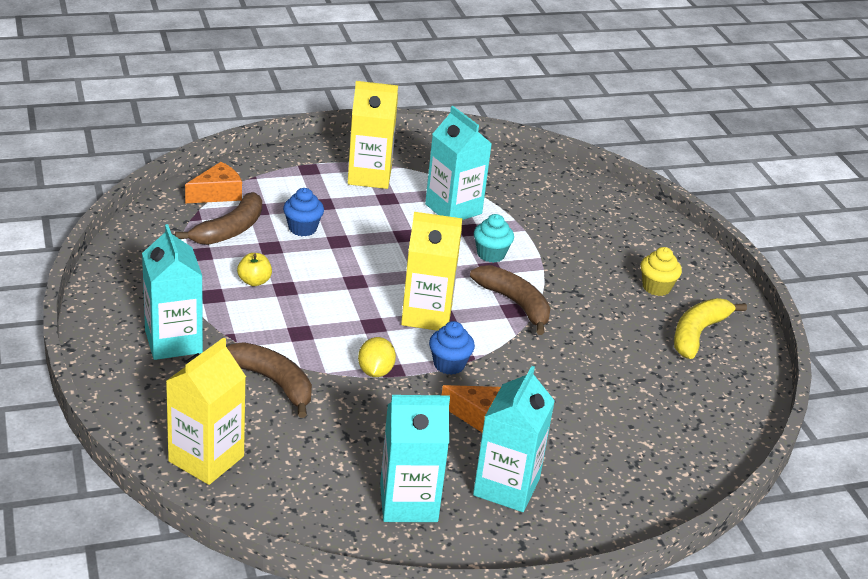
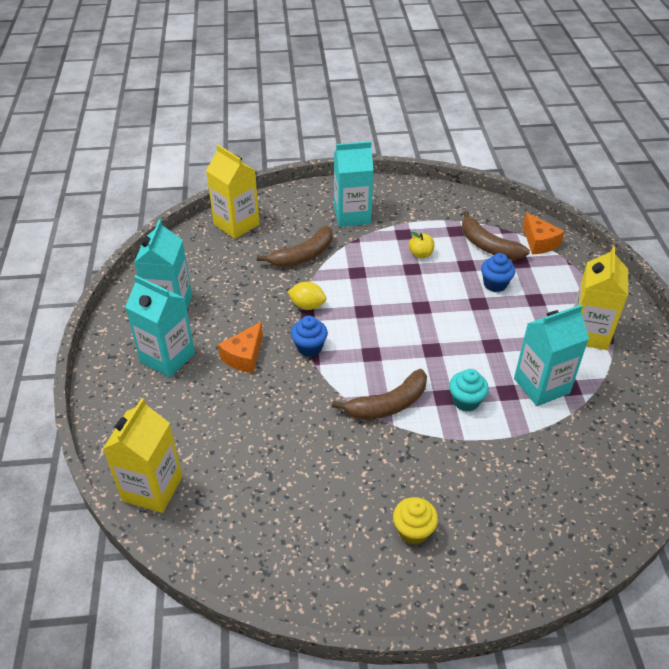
camera: 105 degrees right, 10 degrees up
yellow carton [401,212,463,331] -> yellow carton moved to [103,398,182,513]
yellow banana [674,298,747,359] -> none

